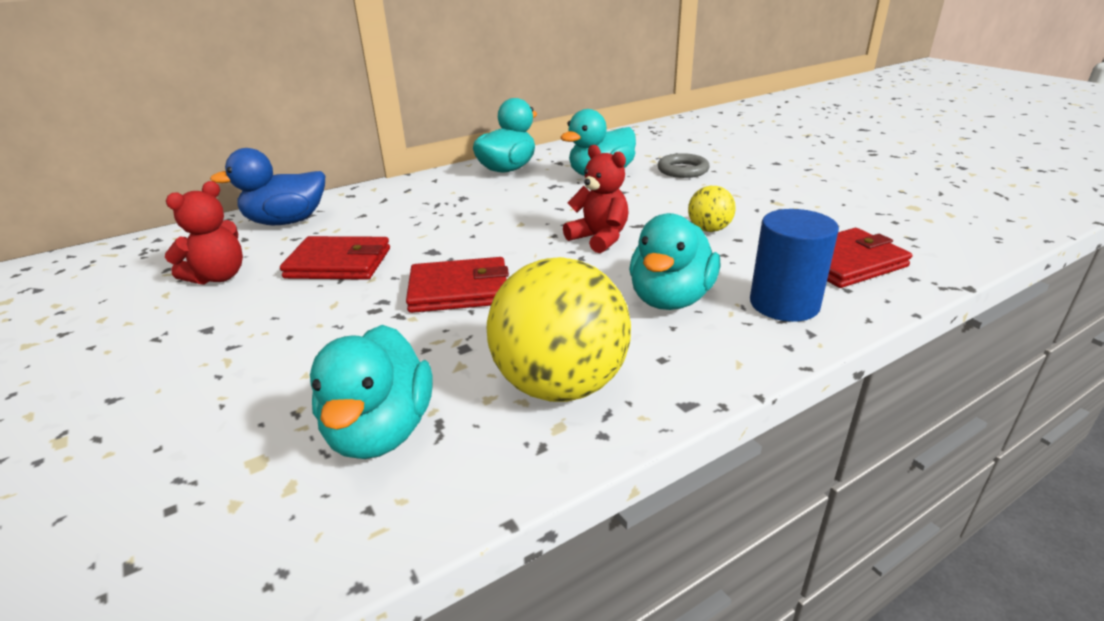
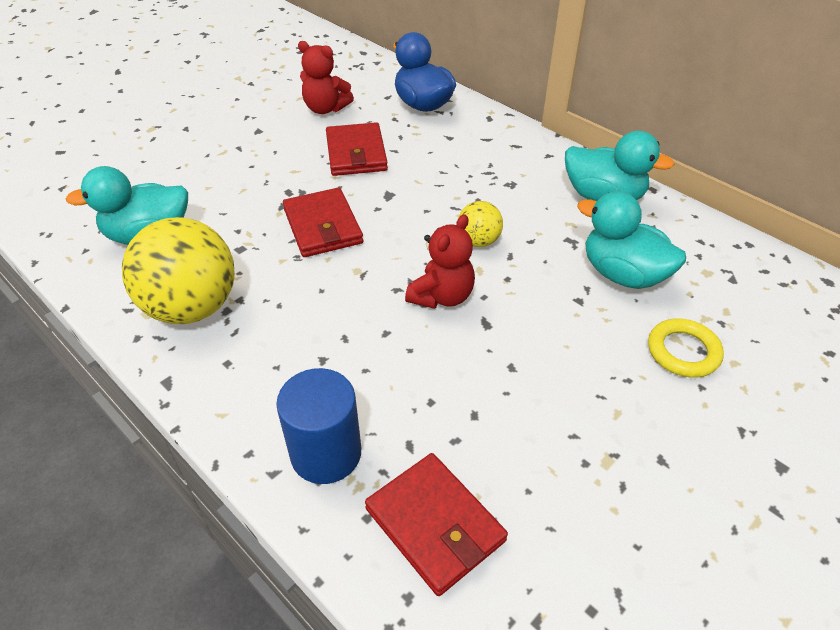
camera: 75 degrees right, 15 degrees up
turquoise duck [629,213,721,310] -> none
grey ring [658,153,709,178] -> yellow ring [648,318,724,378]
yellow ball [688,186,736,232] -> yellow ball moved to [458,201,503,247]

